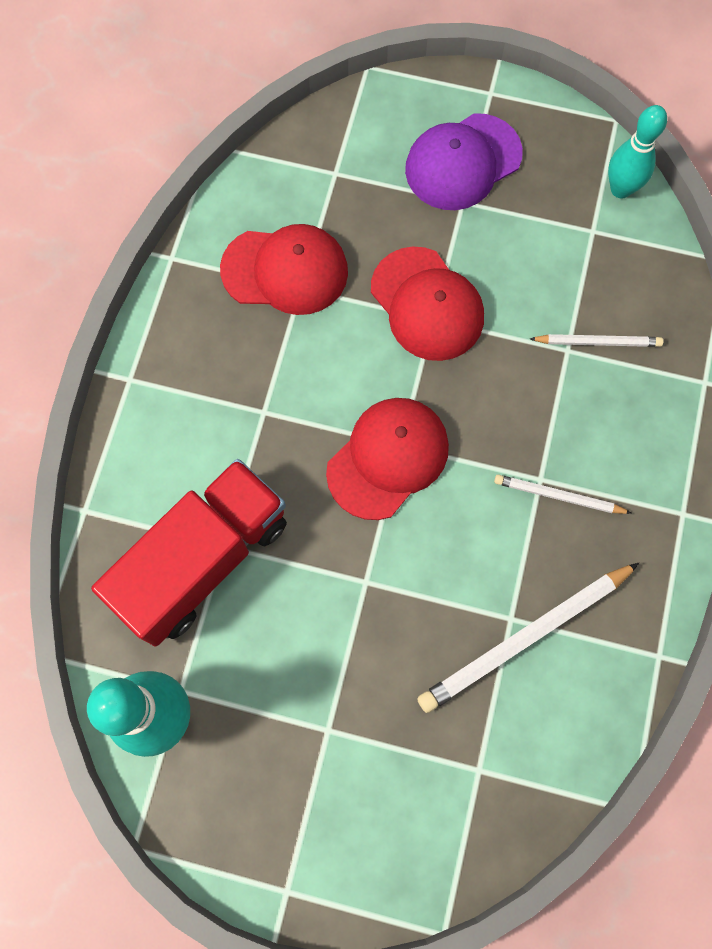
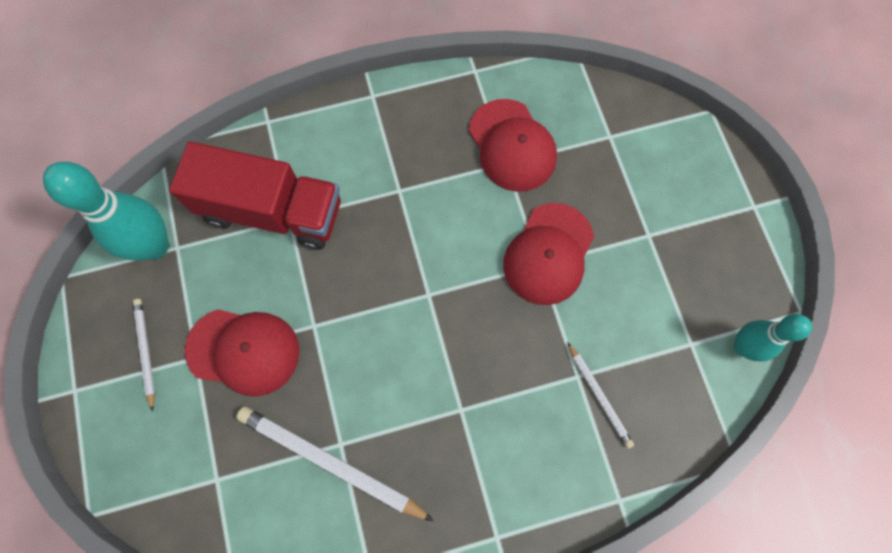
camera: 60 degrees right, 0 degrees up
red cap [326,398,449,520] -> red cap moved to [185,309,300,397]
purple cap [405,113,523,210] -> none
white pencil [494,475,631,514] -> white pencil moved to [133,299,155,412]

